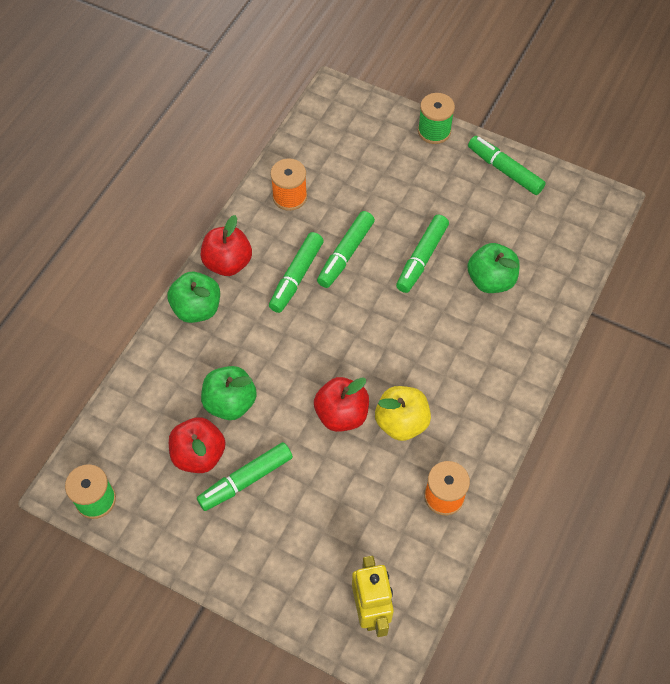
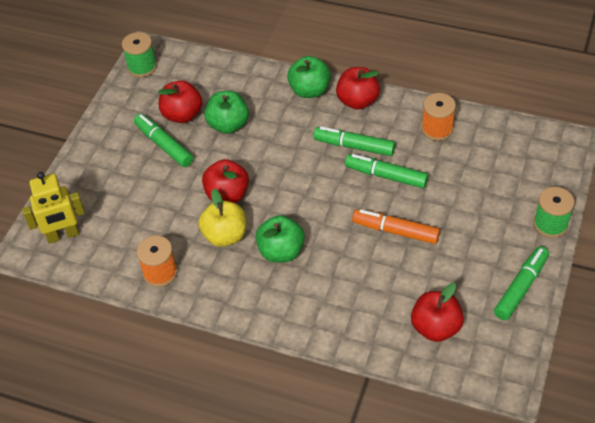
camera: 85 degrees right, 10 degrees down
green marker [396,215,449,293] -> orange marker [352,209,440,244]
green apple [467,243,520,293] -> green apple moved to [256,215,305,262]
none -> red apple [411,283,464,342]

